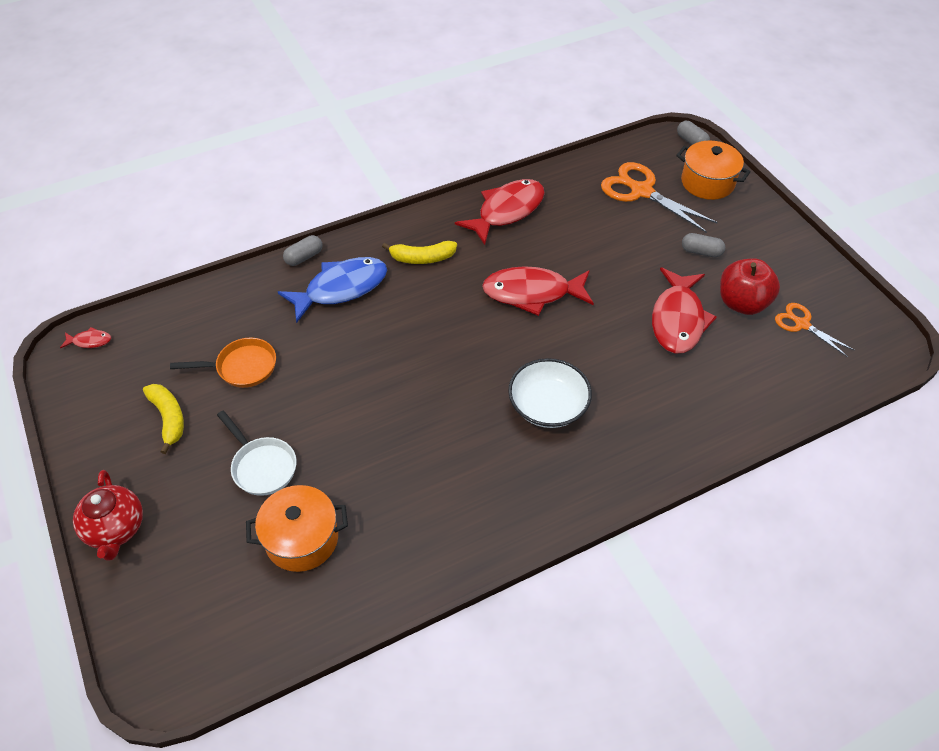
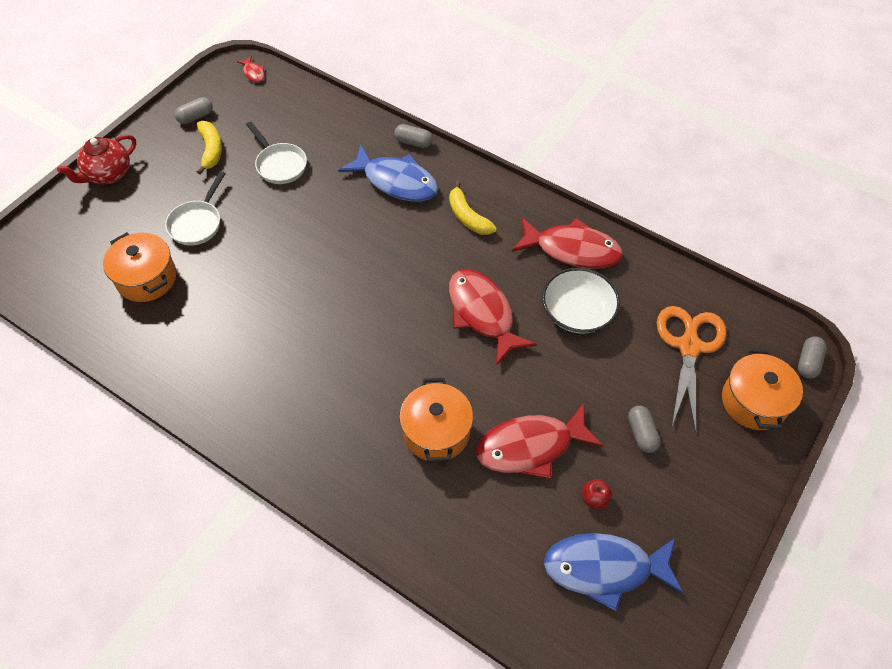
camera: 60 degrees right, 5 degrees up
yellow banana [143,384,184,454] -> yellow banana turned 45 degrees counterclockwise [197,121,222,175]
orange pan [170,338,276,388] -> white pan [246,122,307,184]
white bowl [508,358,592,428] -> white bowl moved to [542,268,620,334]
red apple [720,258,780,315] -> red apple [582,479,613,509], size x0.45
orange scissors [775,303,854,357] -> blue fish [544,533,683,612]
none -> grey capsule [175,97,213,124]
none -> orange pot [399,378,473,462]

